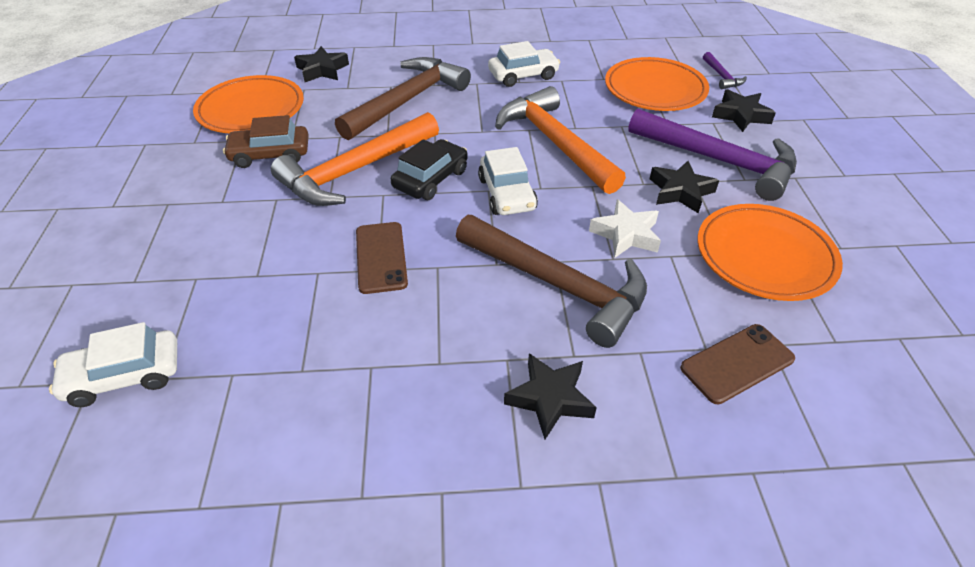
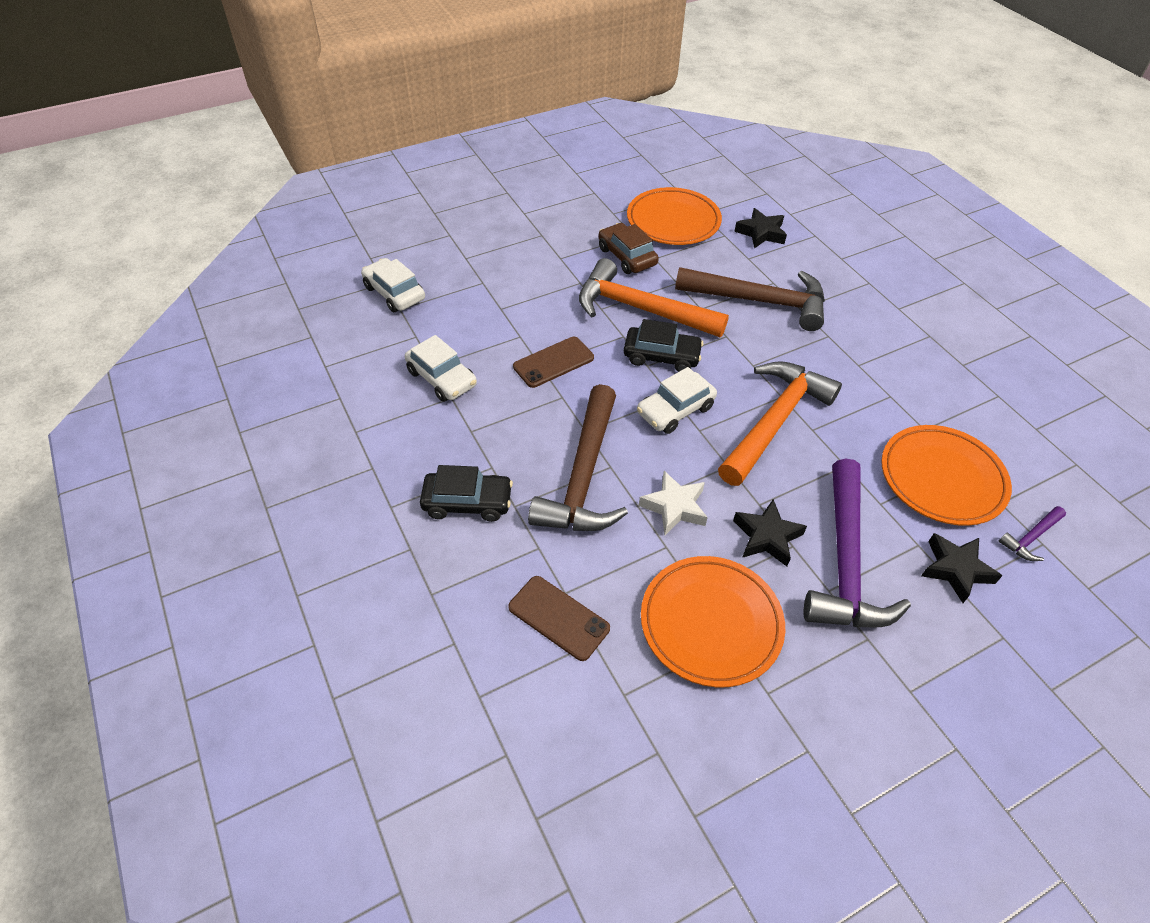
camera: 65 degrees right, 5 degrees up
white car [488,41,560,87] -> white car moved to [405,335,477,402]
black star [504,353,597,440] -> black car [420,465,513,522]

